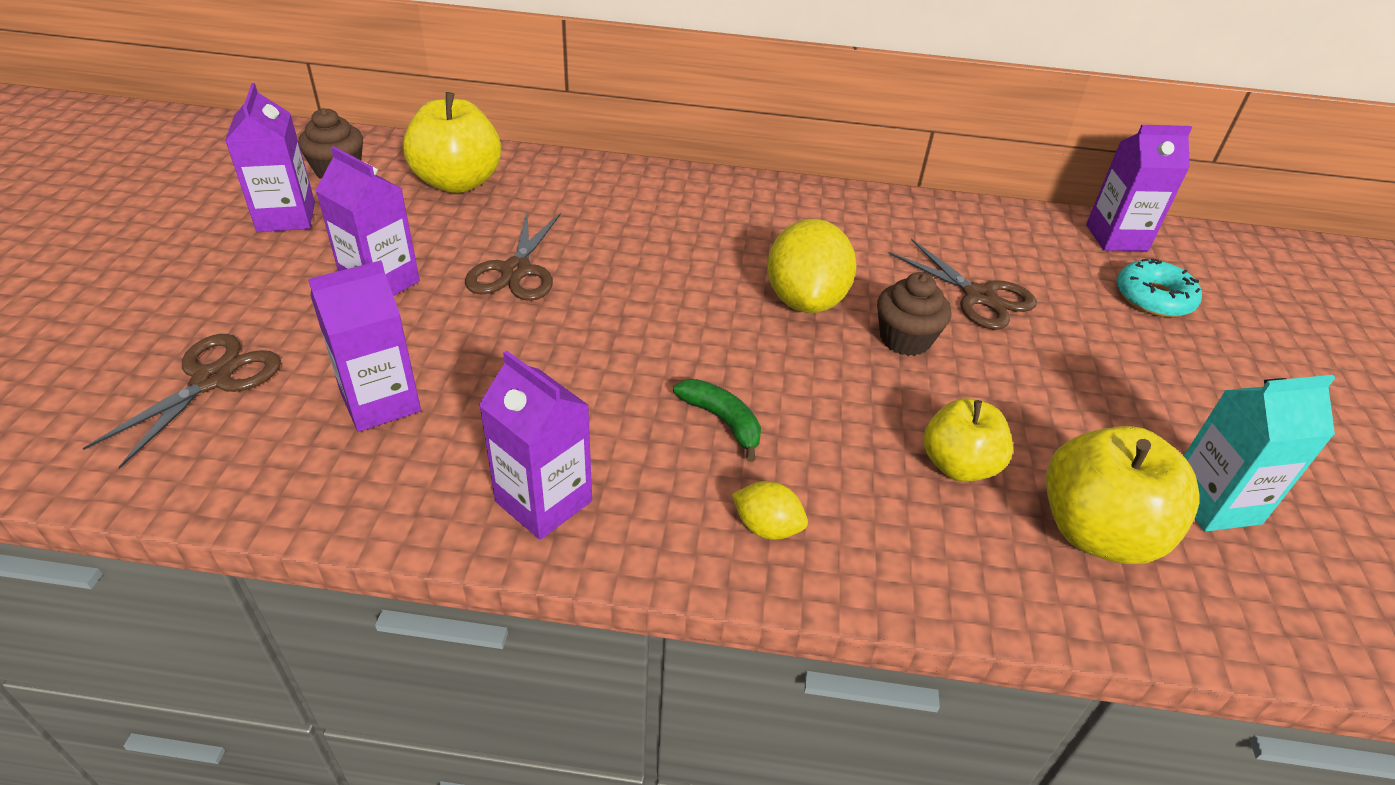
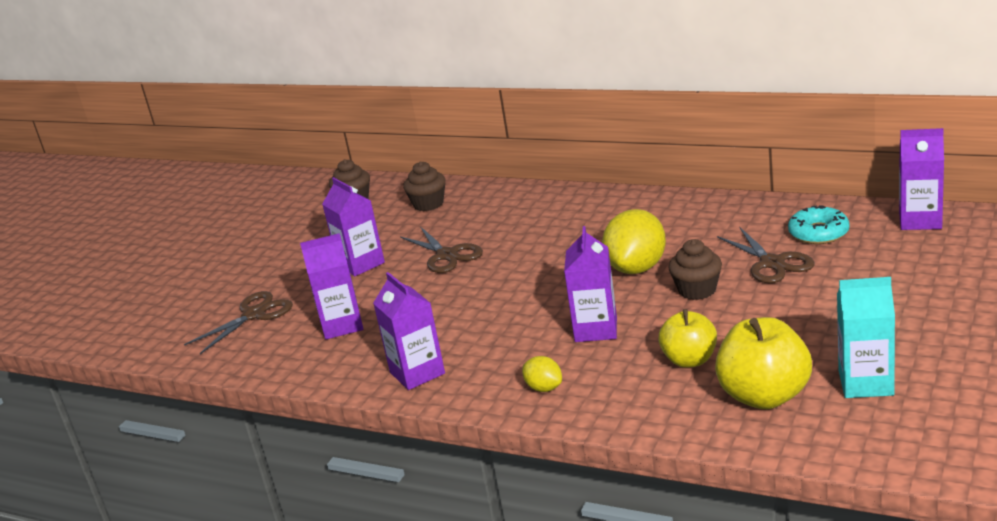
camera: 25 degrees right, 15 degrees down
purple carton [225,83,315,232] -> purple carton moved to [564,226,617,342]
yellow apple [403,92,501,193] -> brown cupcake [403,161,446,211]
brown scissors [465,213,561,301] -> brown scissors turned 60 degrees counterclockwise [400,226,483,273]
green banana [673,379,761,462] -> none
turquoise donut [1117,259,1202,317] -> turquoise donut moved to [788,205,850,244]

